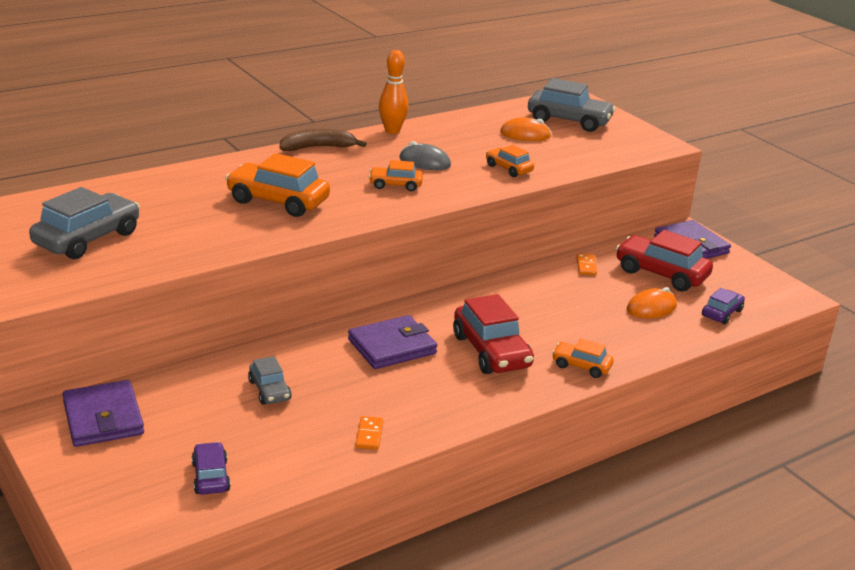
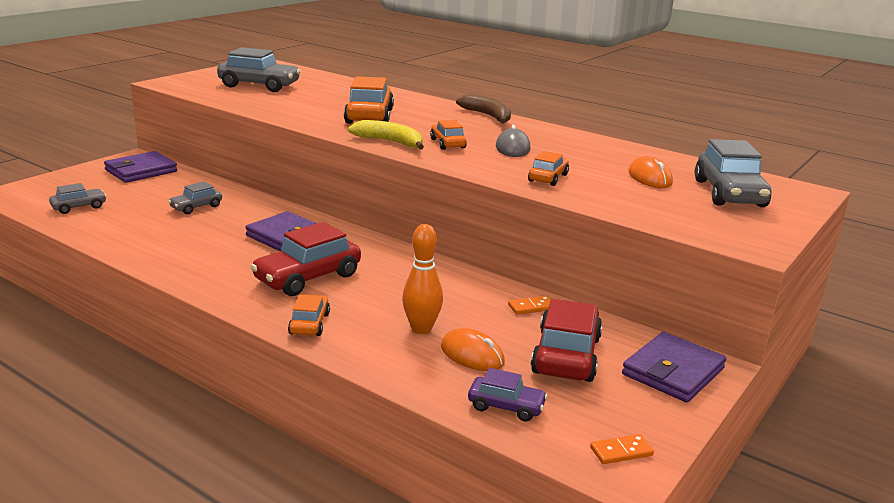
camera: 70 degrees right, 5 degrees down
purple car [191,442,231,495] -> grey car [49,183,107,214]
orange domino [356,416,383,450] -> orange domino moved to [590,434,654,464]
orange bowling pin [379,50,409,134] -> orange bowling pin moved to [402,224,443,334]
none -> yellow banana [348,120,424,150]

